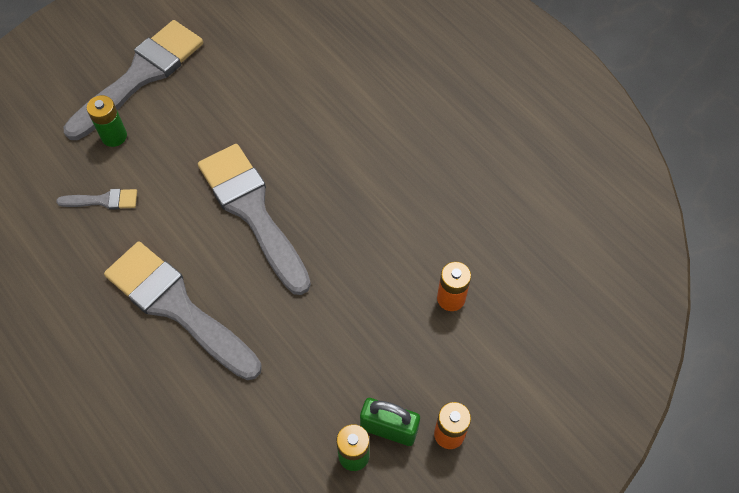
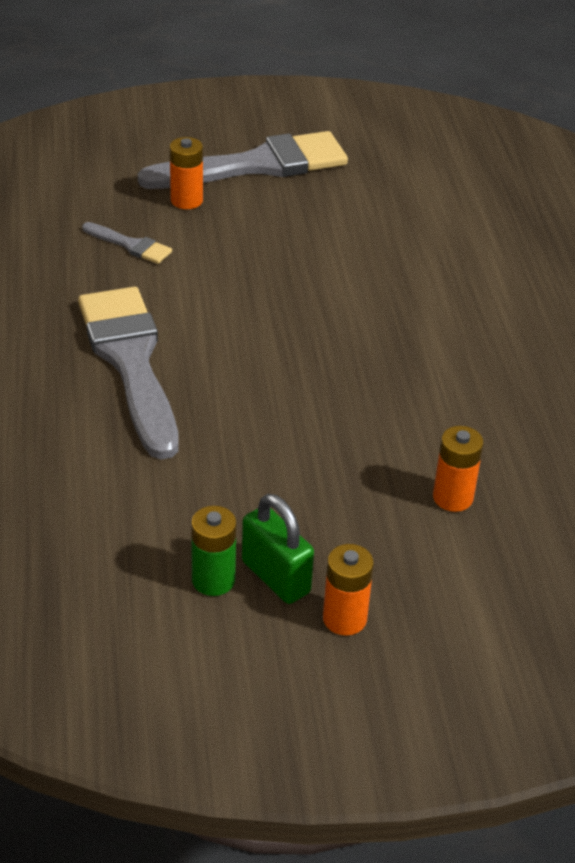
camera: 30 degrees right, 20 degrees down
green battery [87,95,127,147] -> orange battery [170,137,203,209]
grey brush [198,144,311,295] -> none

